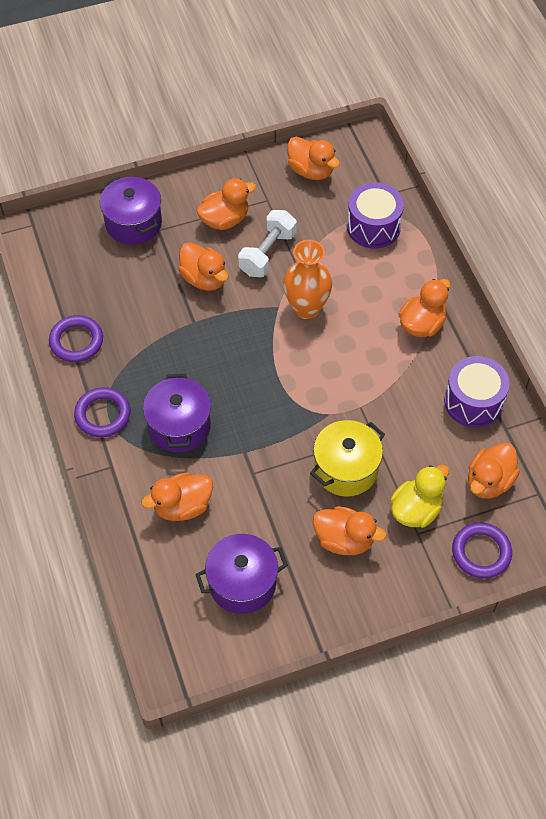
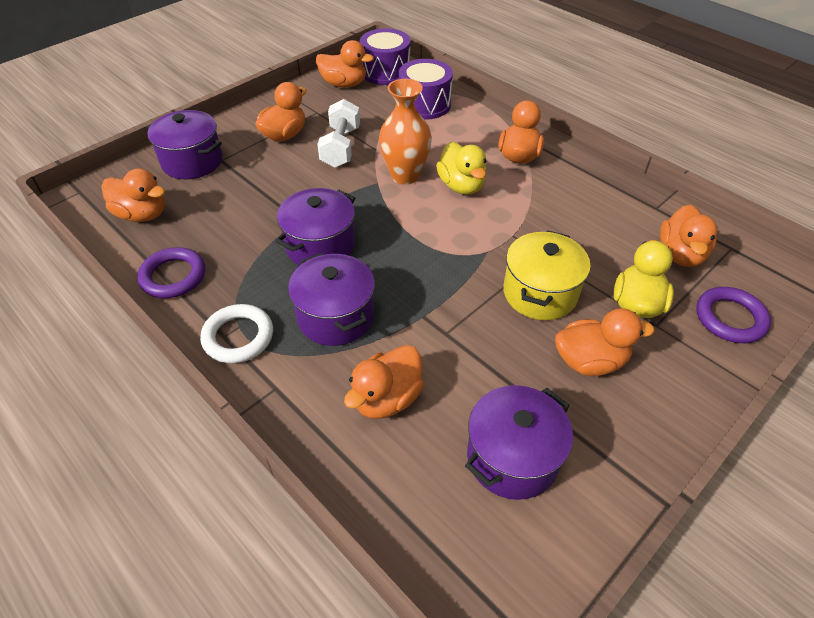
camera: 25 degrees left, 10 degrees down
purple ring [74,387,131,438] -> white ring [200,304,273,363]
orange duck [178,242,228,291] -> orange duck moved to [101,168,165,222]
purple drum [444,356,510,428] -> purple drum moved to [360,28,410,85]
none -> purple pot [275,188,355,266]
none -> yellow duck [436,142,486,195]

